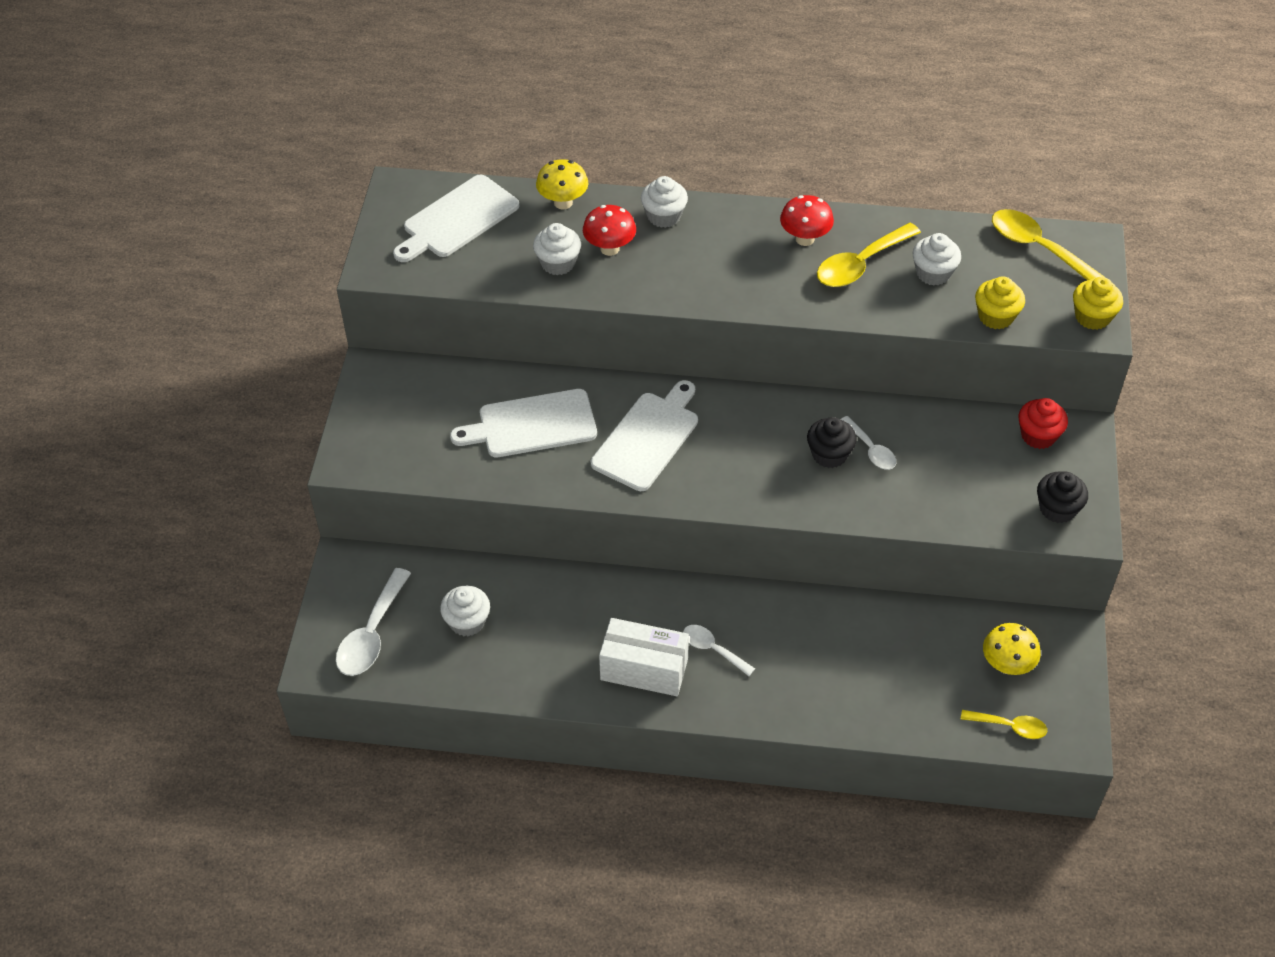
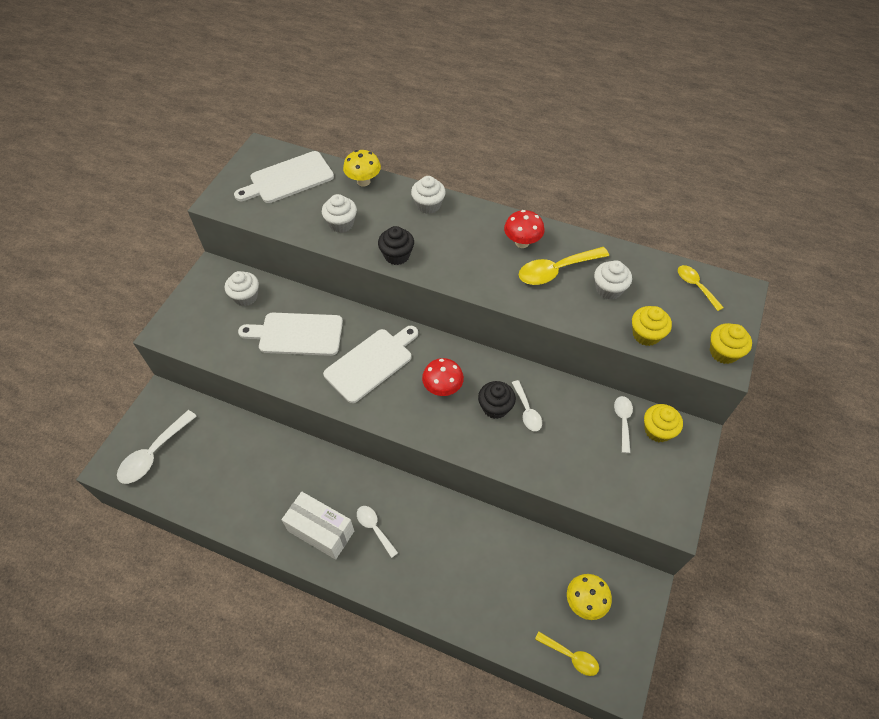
camera: 15 degrees right, 5 degrees up
white cupcake [440,586,490,636] -> white cupcake moved to [225,271,259,306]
red mushroom [583,205,636,256] -> red mushroom moved to [422,358,464,396]
yellow spoon [992,209,1104,280] -> yellow spoon [678,265,724,311], size x0.60
red cupcake [1018,398,1068,449] -> yellow cupcake [644,404,683,442]
black cupcake [1037,471,1088,523] -> black cupcake moved to [378,226,414,265]
none -> white spoon [614,396,633,453]

